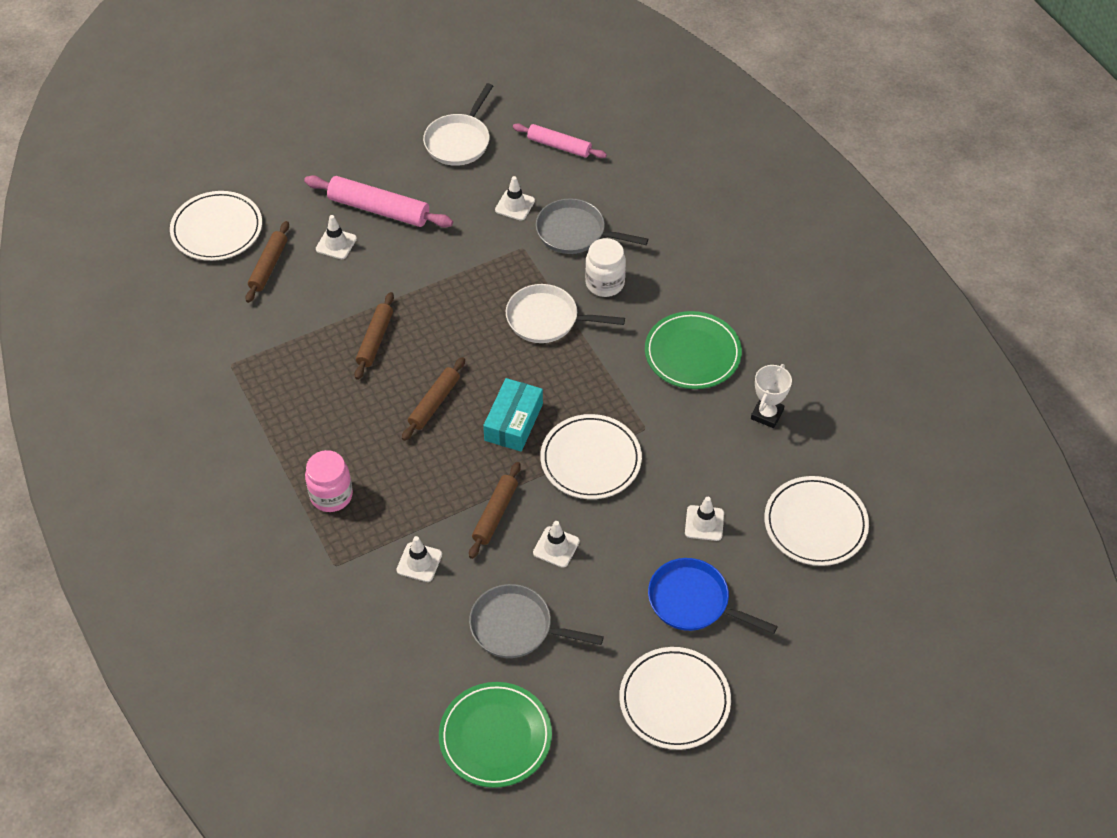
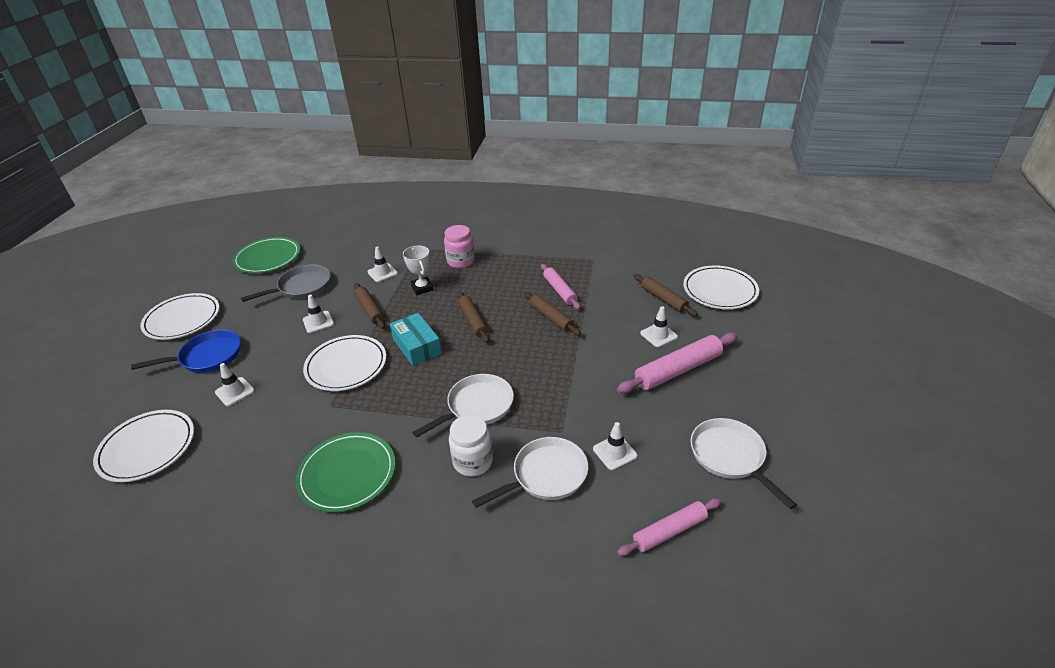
camera: 130 degrees right, 15 degrees down
grey pan [536,198,648,254] -> white pan [472,437,588,508]
white trophy [751,364,792,428] -> white trophy moved to [403,246,434,295]
none -> pink rolling pin [541,264,581,310]

